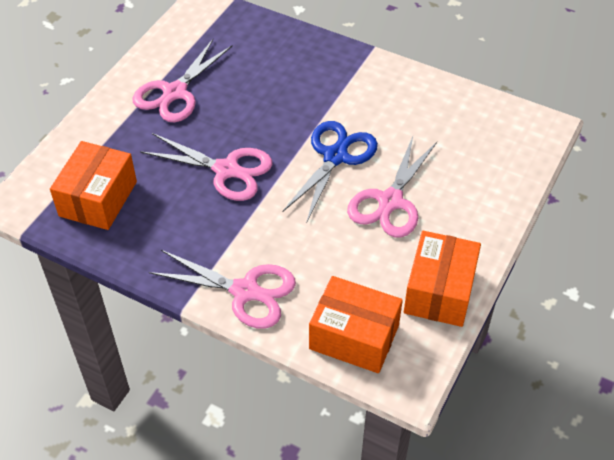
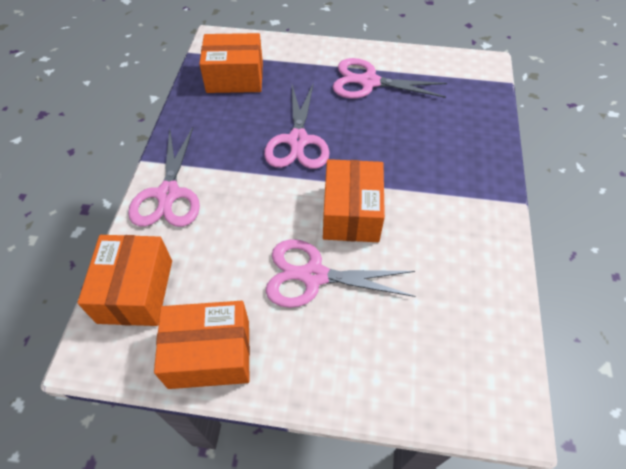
camera: 70 degrees right, 5 degrees up
blue scissors [282,121,378,221] -> orange box [323,159,385,242]

